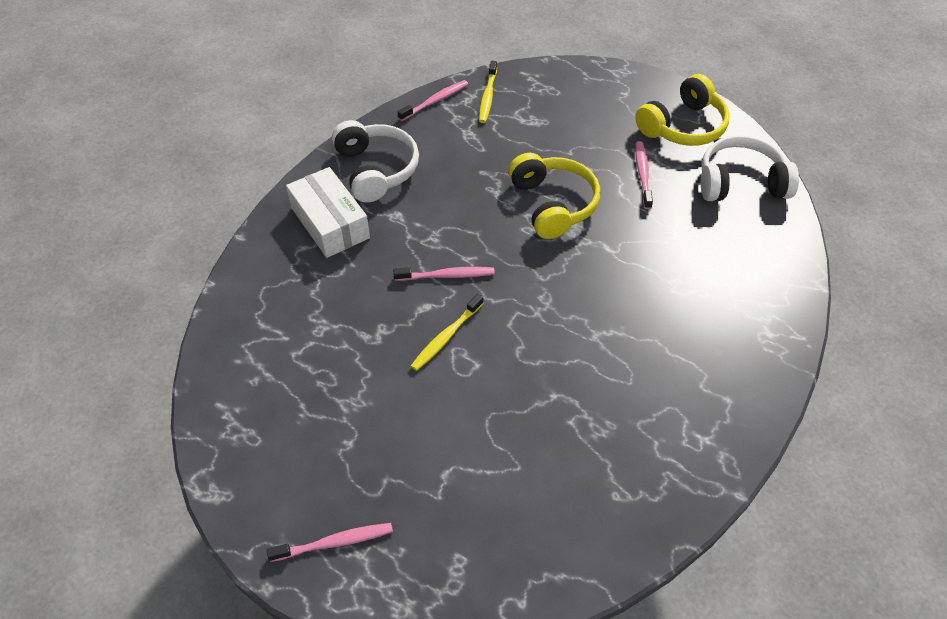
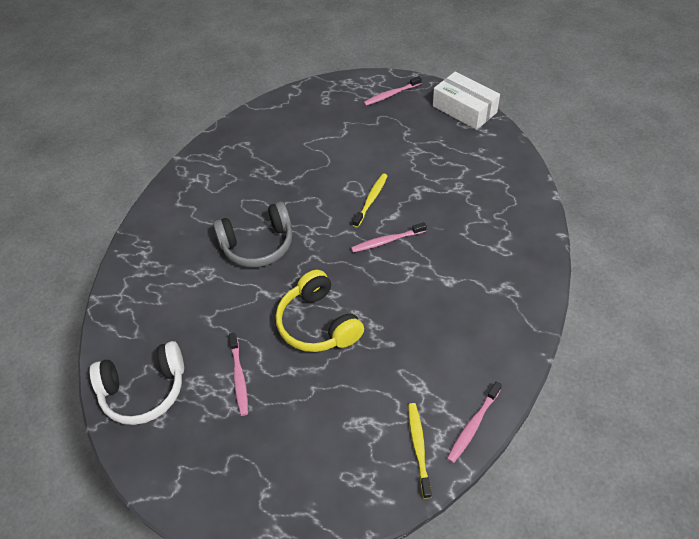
camera: 170 degrees right, 0 degrees up
white box [286,167,370,258] -> white box moved to [433,72,500,130]
white headphones [332,120,419,203] -> none
yellow headphones [635,74,730,146] -> none
none -> grey headphones [213,202,292,267]

